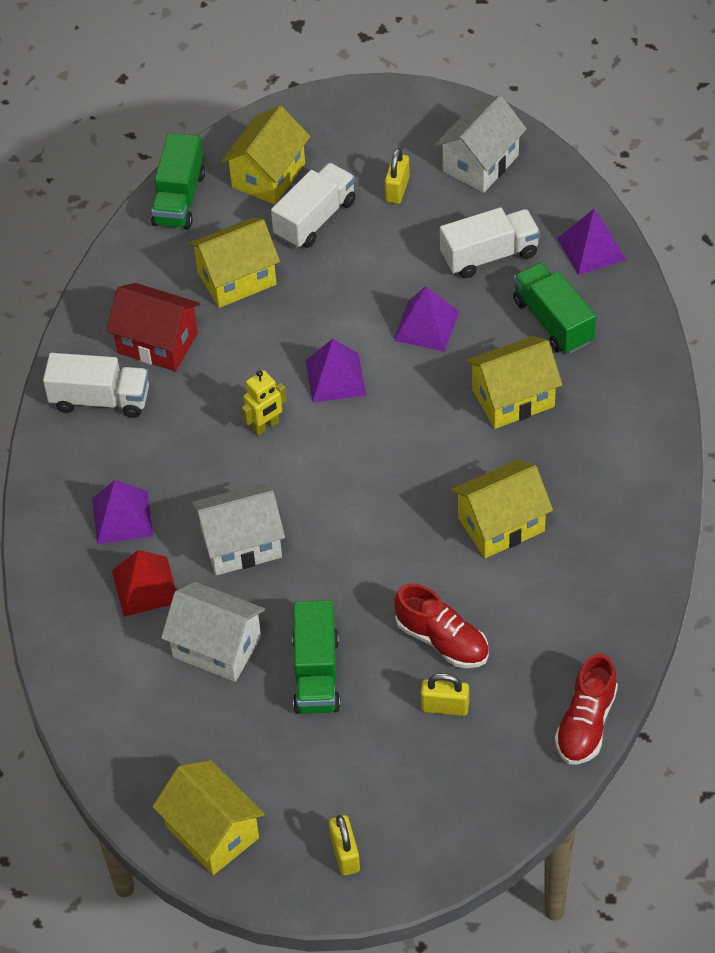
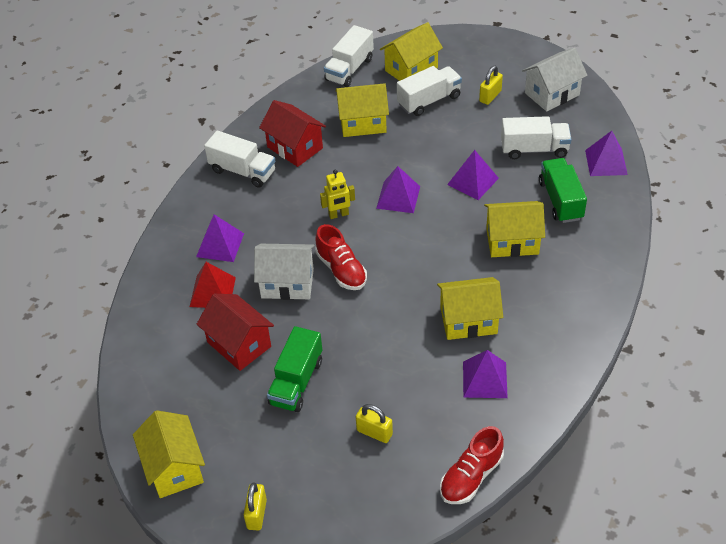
camera: 20 degrees right, 5 degrees down
green truck [151,133,205,229] -> white truck [324,25,374,87]
white house [161,582,265,682] -> red house [196,294,274,371]
red shoe [394,583,489,668] -> red shoe moved to [315,224,367,290]
none -> purple pyramid [463,350,508,398]

